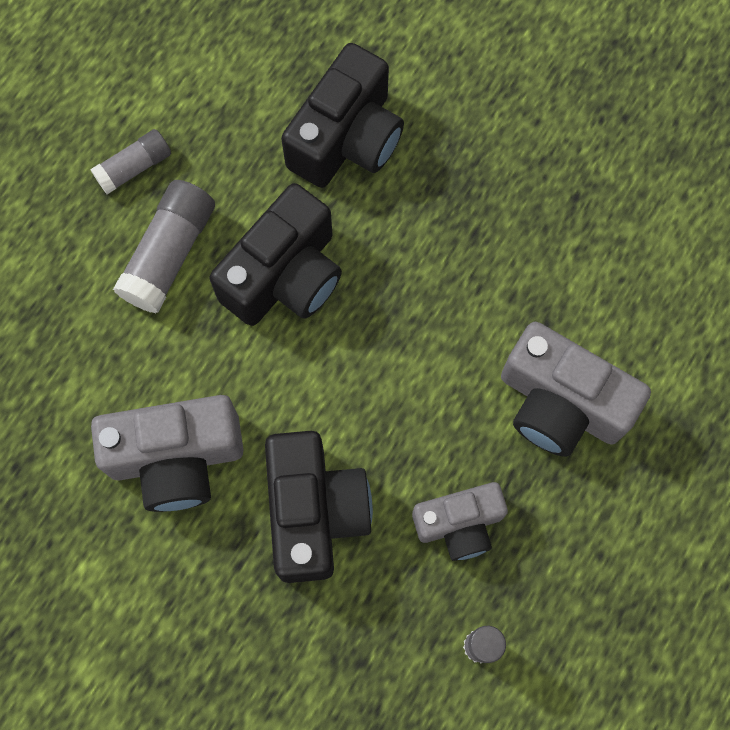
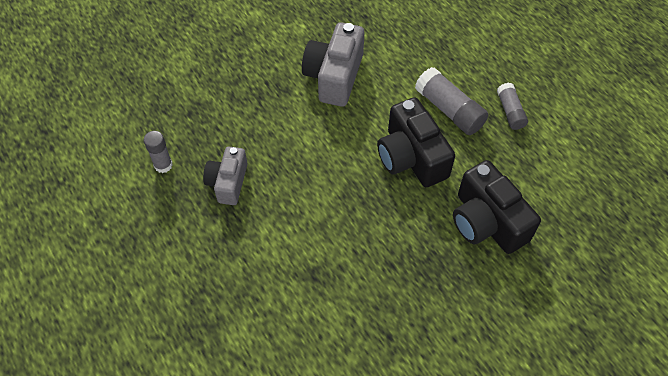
camera: 115 degrees right, 15 degrees down
black camera [265,431,373,583] -> none
grey camera [501,322,651,457] -> none

